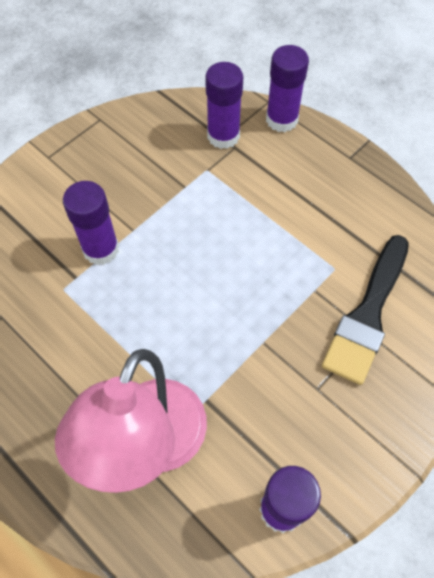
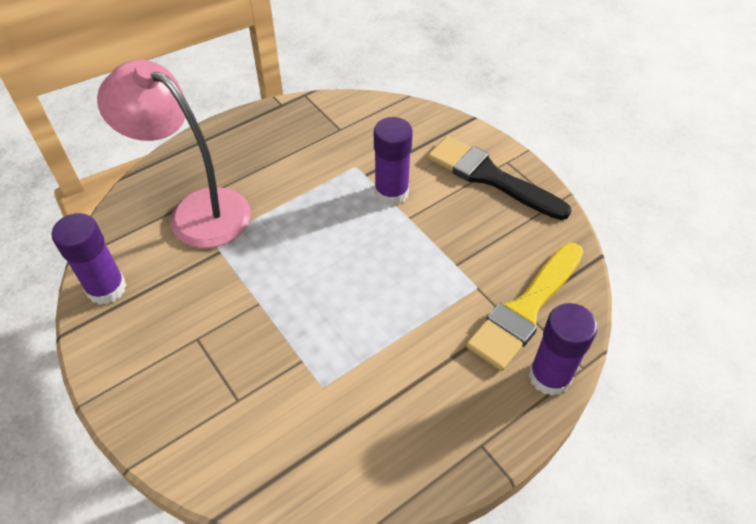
camera: 100 degrees right, 10 degrees down
purple glue stick [205,62,243,149] -> yellow brush [466,243,584,371]
black brush [322,235,409,385] -> black brush moved to [428,136,571,220]

